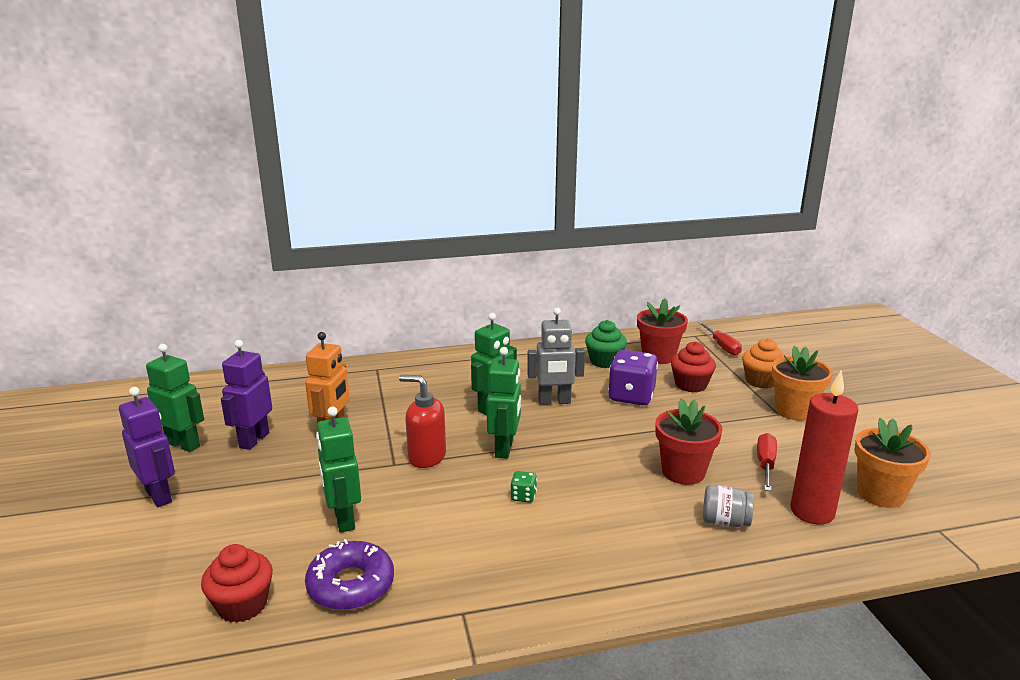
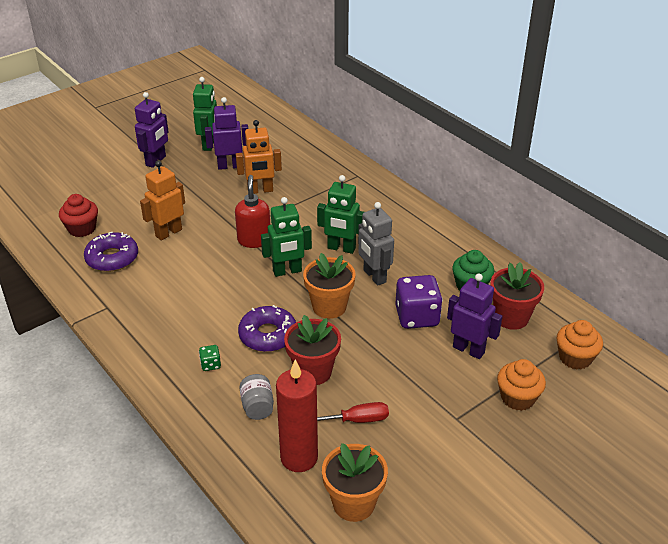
camera: 65 degrees right, 15 degrees up
green robot [316,406,361,533] -> orange robot [140,160,185,240]
green dice [510,471,537,503] -> green dice moved to [199,345,221,371]
red cupcake [671,341,716,393] -> purple robot [447,274,503,359]
red screwdriver [698,322,742,356] -> orange cupcake [557,320,603,369]
orange flower pot [772,346,833,421] -> orange flower pot moved to [303,253,356,319]
none -> purple donut [238,305,296,352]

